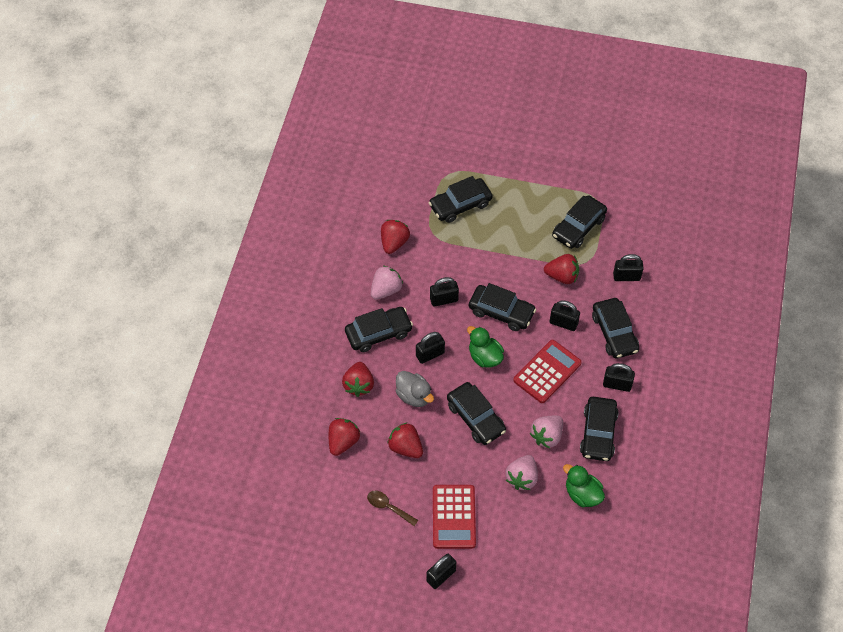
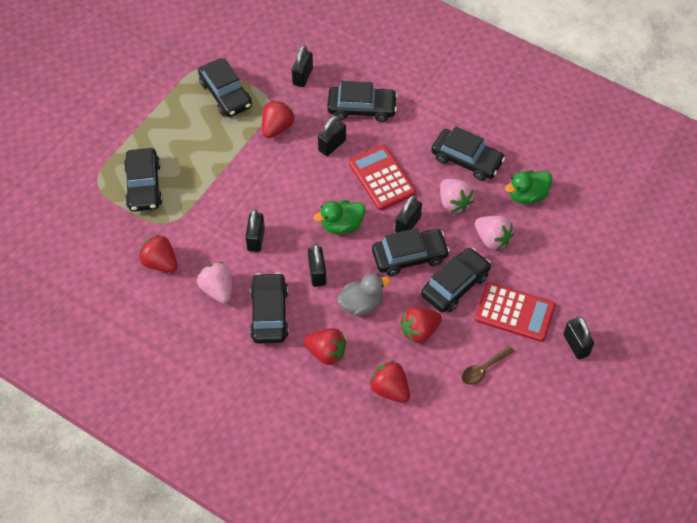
camera: 70 degrees left, 0 degrees up
black car [469,283,536,331] -> black car moved to [421,248,491,313]
black padlock [603,363,635,392] -> black padlock moved to [395,195,422,233]

